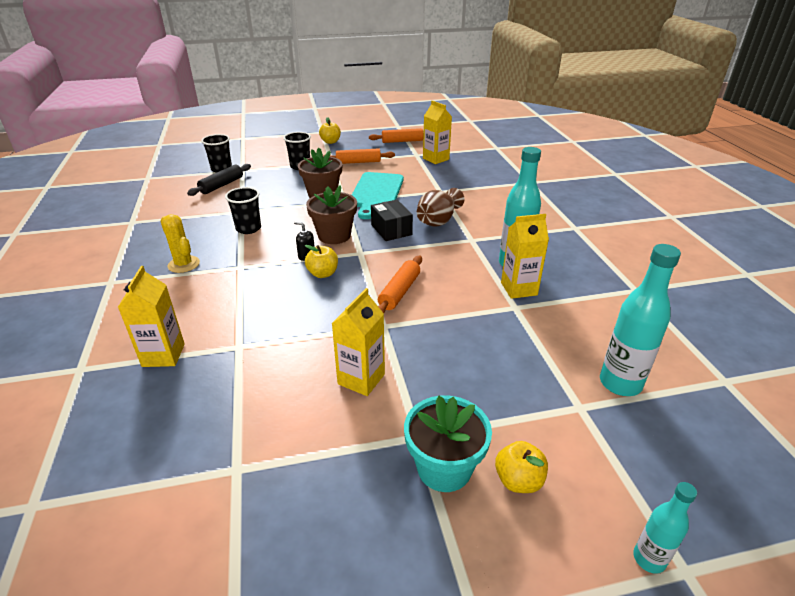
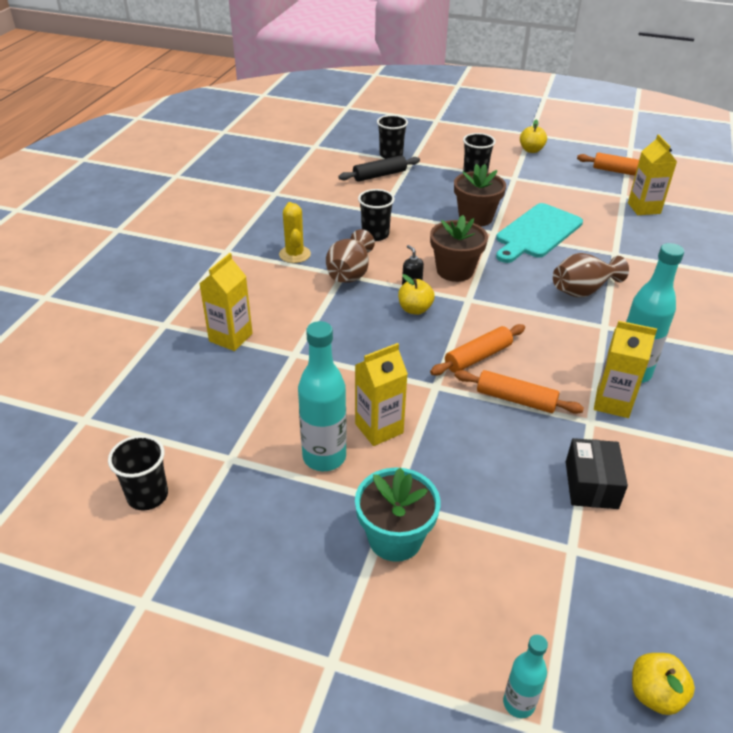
camera: 30 degrees right, 5 degrees up
orange rolling pin [323,148,395,164] -> orange rolling pin moved to [454,370,584,414]
black box [371,200,413,241] -> black box moved to [566,438,628,509]
yellow apple [495,441,548,493] -> yellow apple moved to [632,653,695,715]
turquoise bottle [600,244,681,396] -> turquoise bottle moved to [298,321,347,471]
none -> black cup [108,435,168,510]
none -> brown vase [326,229,375,283]

